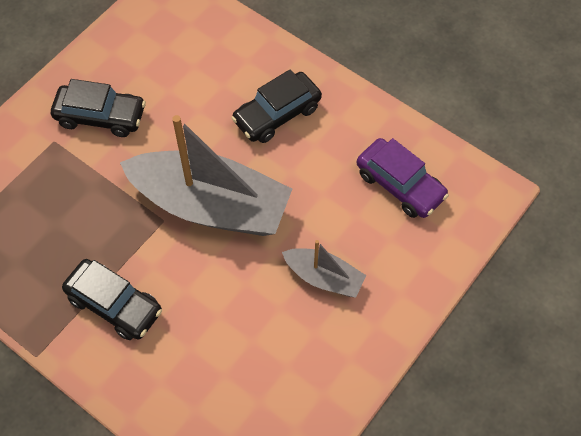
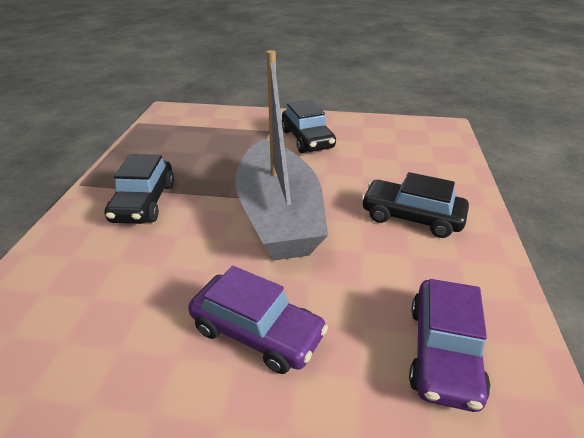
camera: 60 degrees right, 25 degrees down
grey boat [282,240,366,298] -> purple car [188,266,328,374]

